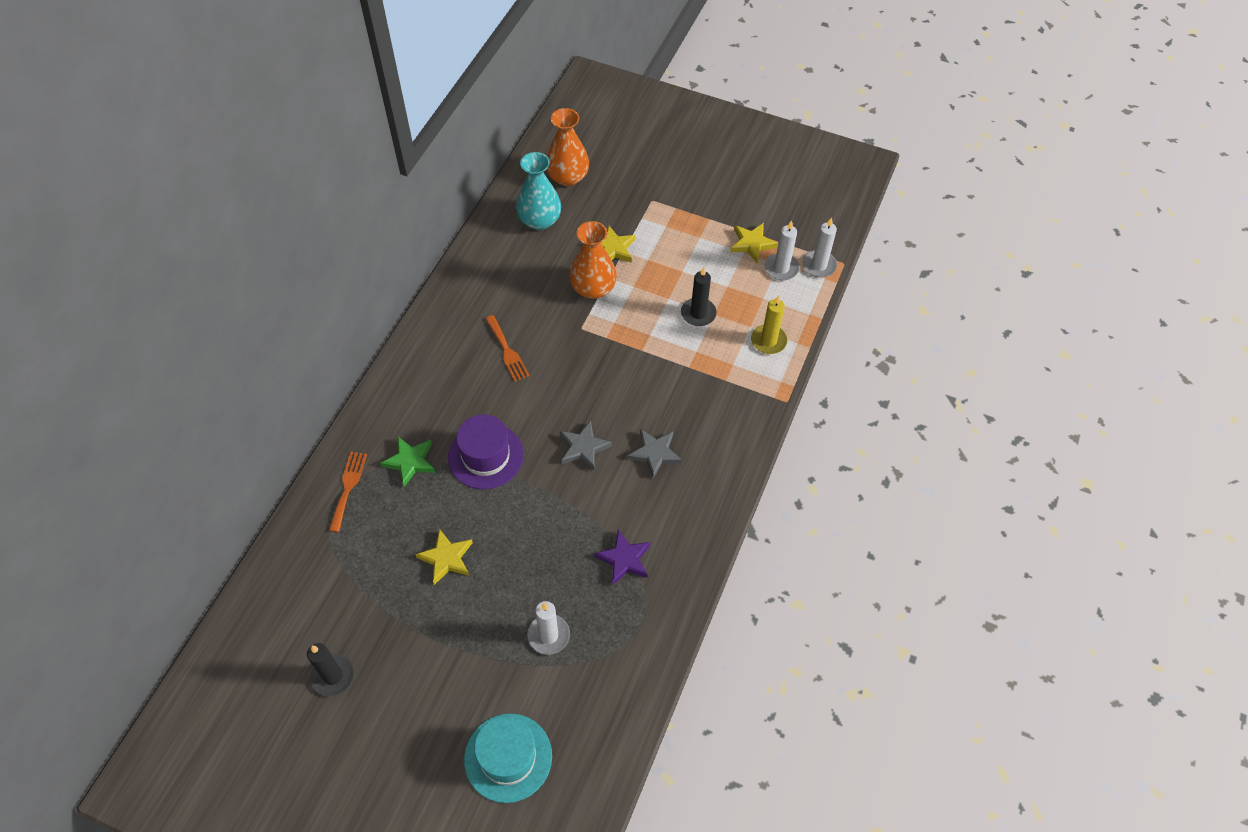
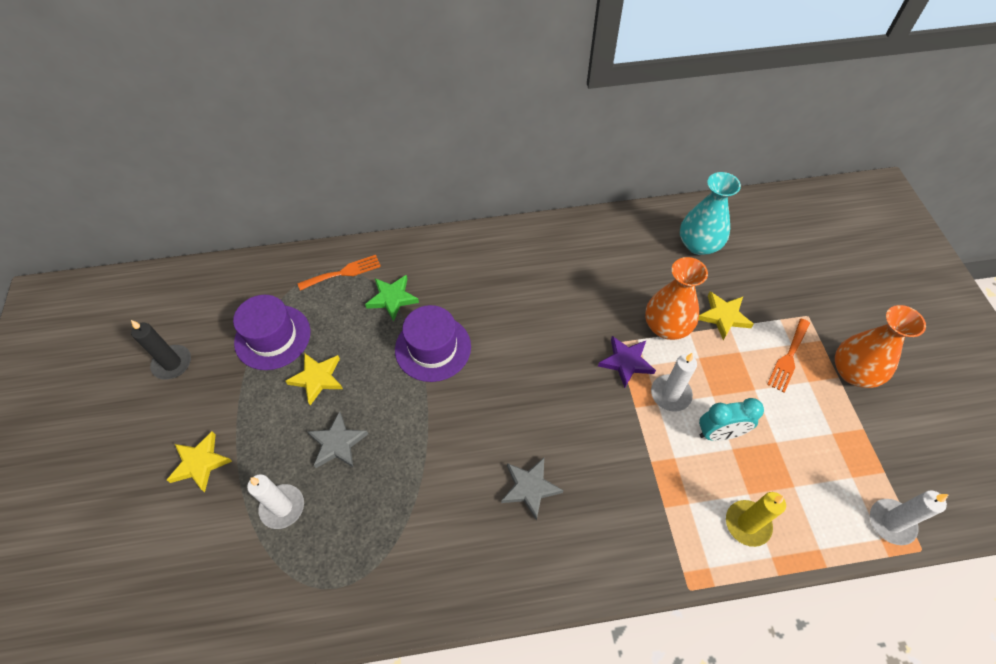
camera: 60 degrees right, 0 degrees up
turquoise hat [464,713,552,803] -> none
orange fork [485,315,530,382] -> orange fork moved to [767,318,810,393]
orange vase [546,108,589,186] -> orange vase moved to [835,305,926,388]
grey star [560,421,612,470] -> grey star moved to [307,411,368,468]
purple star [594,530,650,585] -> purple star moved to [598,336,656,388]
black candle [681,267,717,326] -> turquoise clock [699,398,764,441]
yellow star [730,223,778,263] -> yellow star moved to [167,431,232,492]
white candle [764,220,799,280] -> white candle moved to [651,353,697,412]
none -> purple hat [233,295,310,370]

